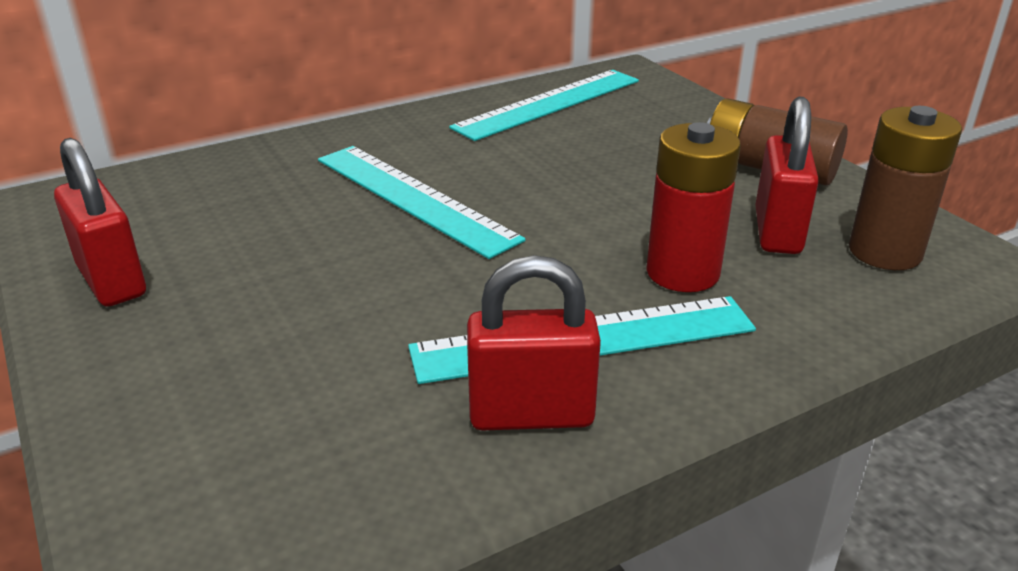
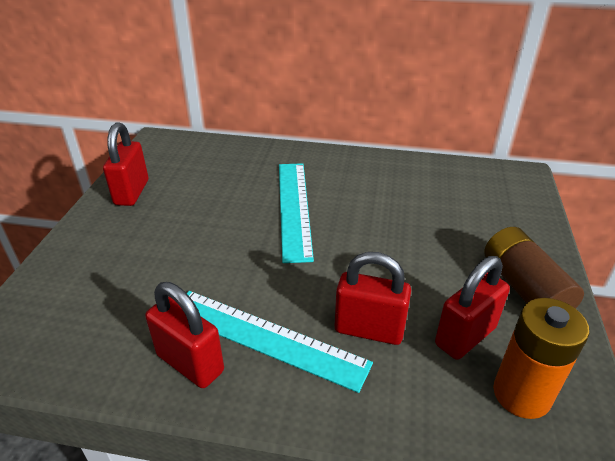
camera: 40 degrees right, 5 degrees up
turquoise ruler [449,70,639,141] -> none
red battery [646,122,741,292] -> red padlock [335,252,411,345]
brown battery [849,106,962,270] -> orange battery [493,298,589,419]

